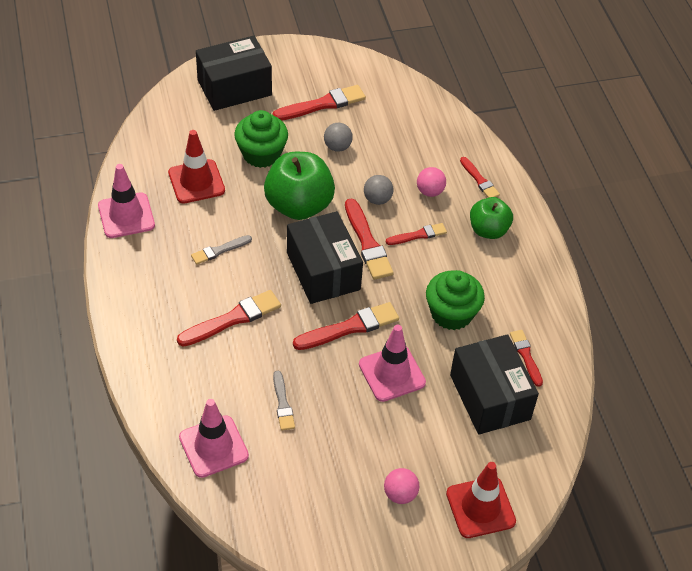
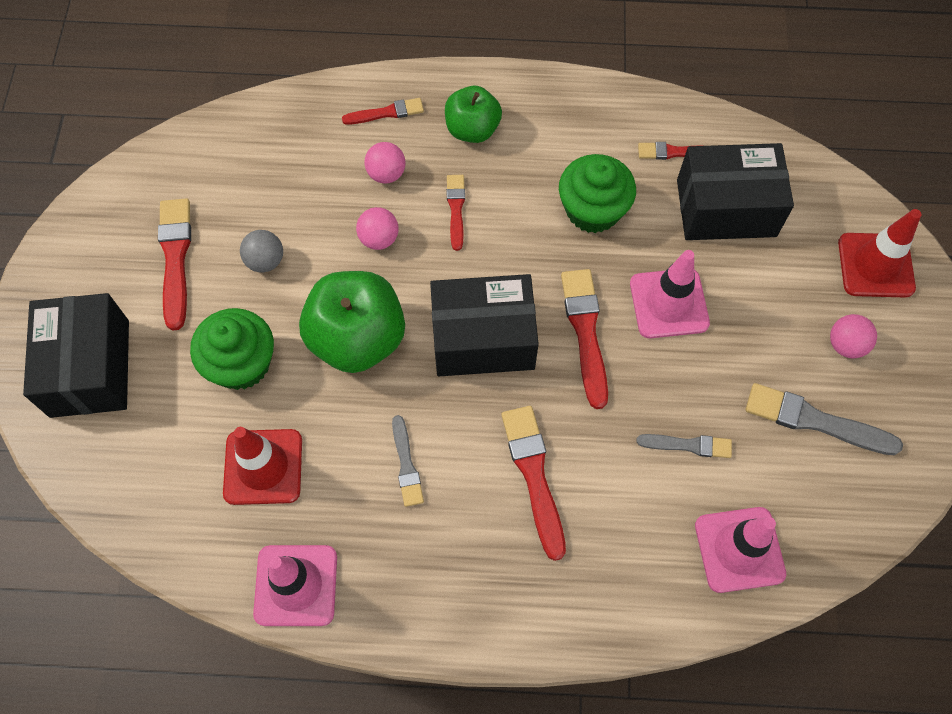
camera: 70 degrees left, 15 degrees up
red brush [345,199,394,280] -> none
grey ball [364,175,393,205] -> pink ball [356,207,398,250]
none -> grey brush [746,383,903,455]

